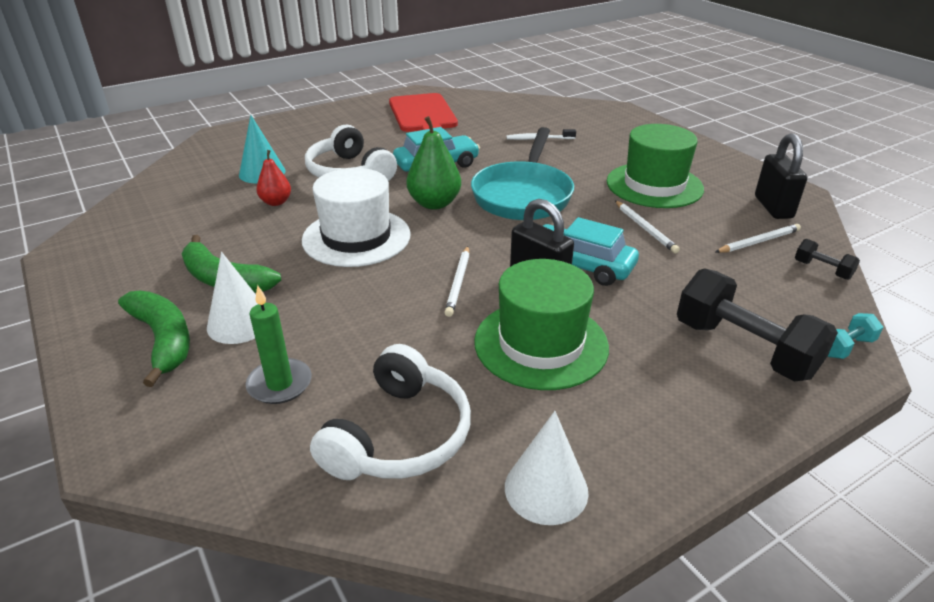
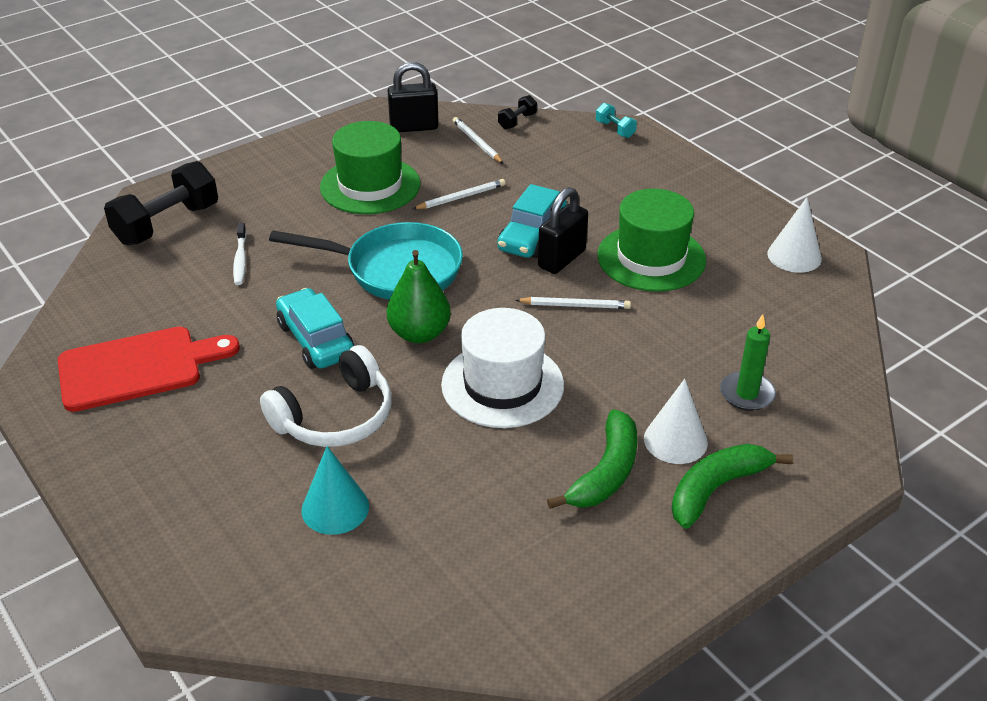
camera: 95 degrees left, 5 degrees up
red pear [256,150,291,206] -> none
white headphones [310,344,471,480] -> none
black dumbbell [677,268,838,381] -> black dumbbell moved to [104,161,218,245]

